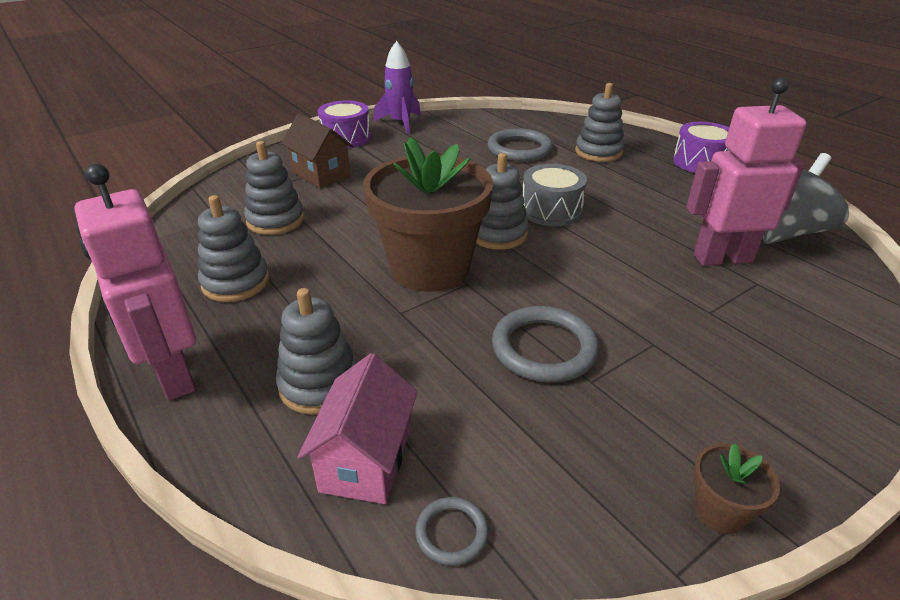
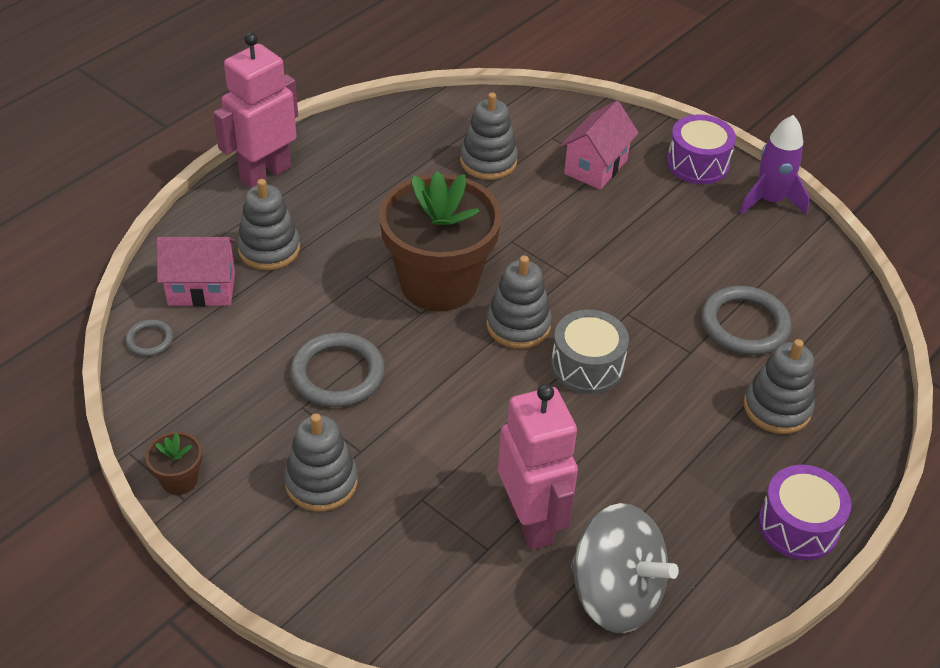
camera: 75 degrees right, 10 degrees up
grey stacking toy [198,195,270,302] -> grey stacking toy moved to [284,413,358,512]
brown house [281,113,354,188] -> pink house [560,101,639,190]

